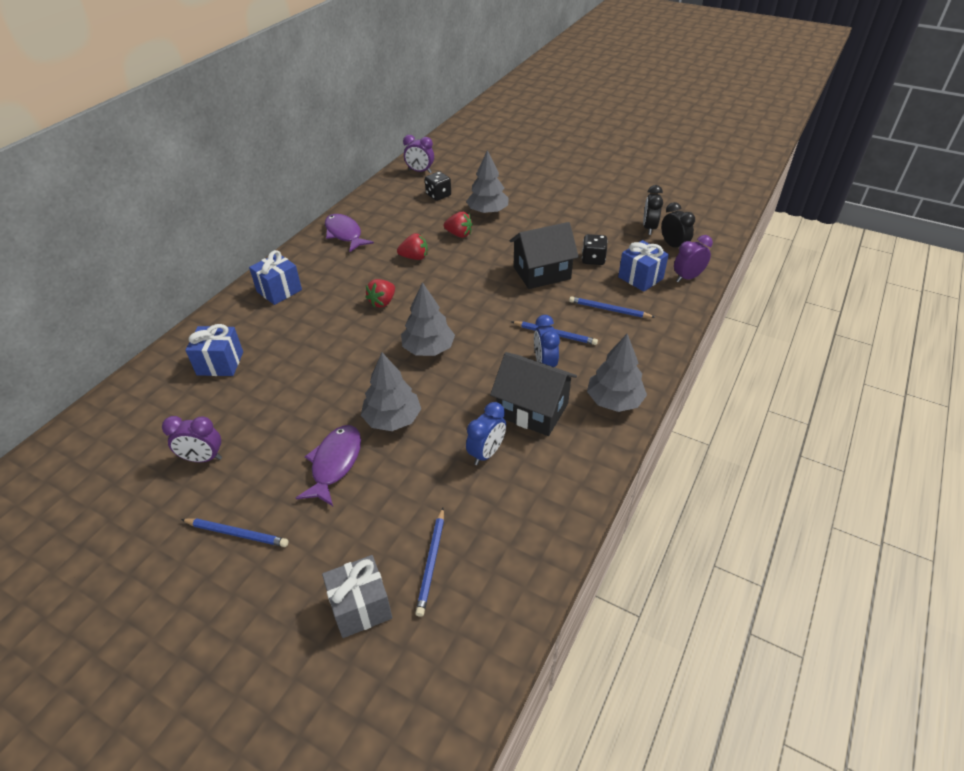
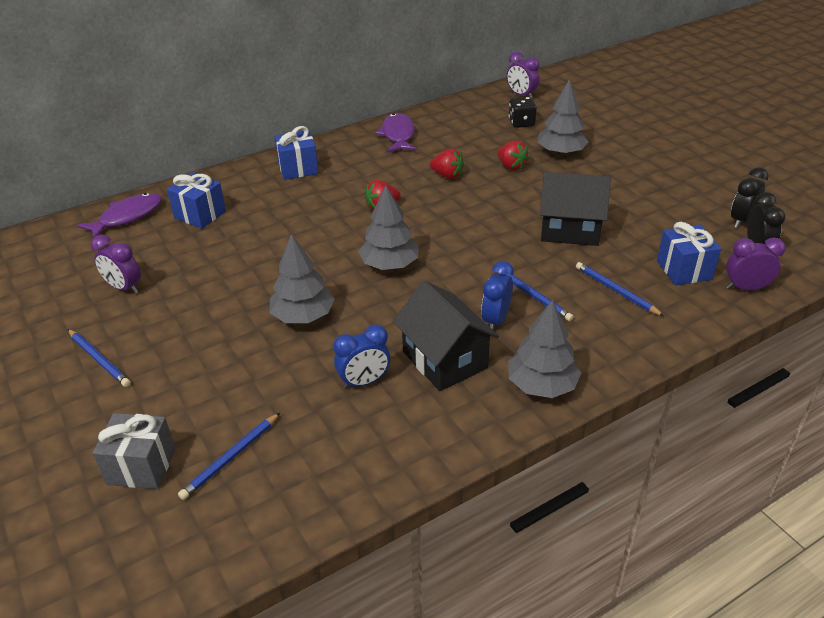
camera: 30 degrees right, 5 degrees down
purple fish [296,425,361,506] -> purple fish moved to [77,193,162,237]
black dice [582,234,608,265] -> none

